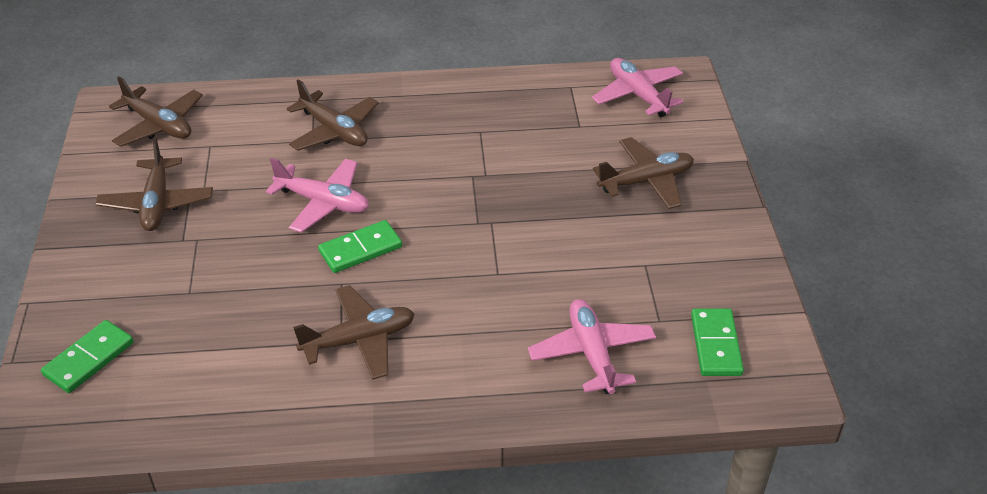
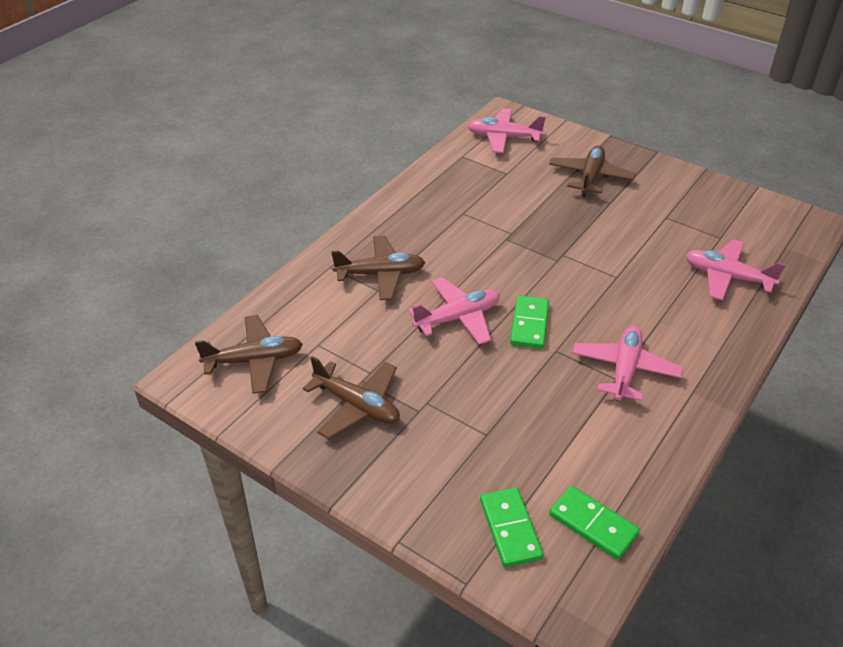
camera: 50 degrees left, 0 degrees up
brown plane [293,285,415,380] -> pink plane [572,325,683,402]
green domino [691,309,744,376] -> green domino moved to [549,486,640,560]

